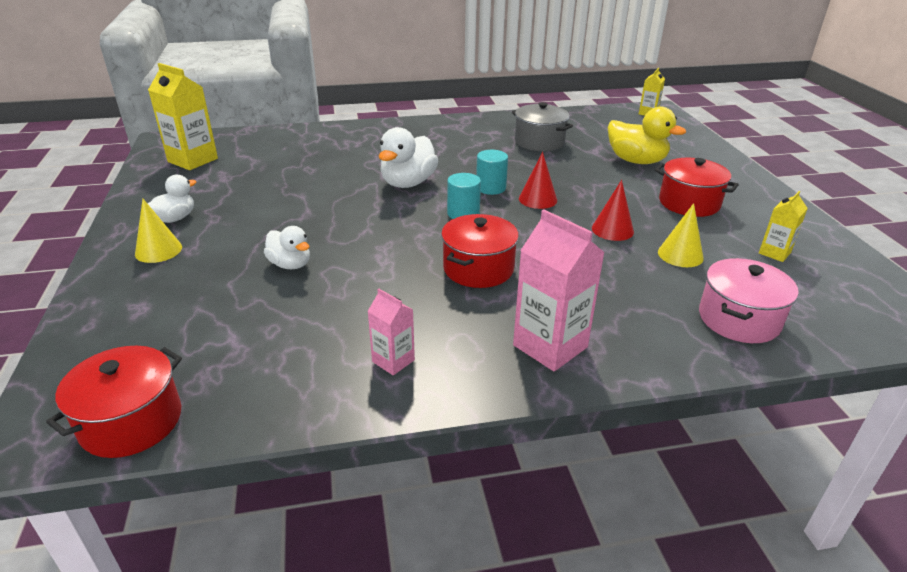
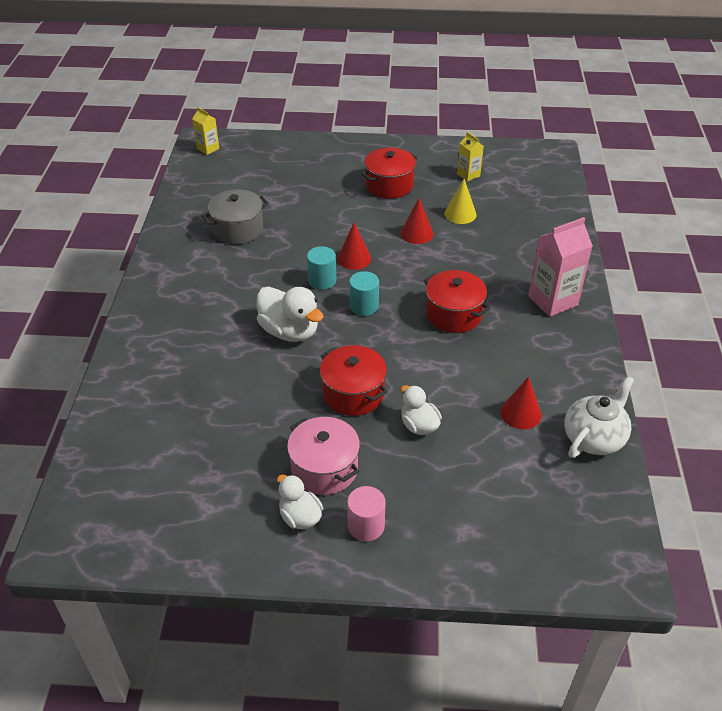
camera: 75 degrees left, 10 degrees up
red pot [46,346,182,458] -> red pot moved to [320,345,387,416]
yellow cone [135,199,182,263] -> pink cylinder [347,486,385,541]
yellow carton [148,63,218,170] -> none
white duck [264,226,310,269] -> white duck turned 90 degrees counterclockwise [401,385,442,435]
pink carton [368,289,415,375] -> none
yellow duck [608,106,686,164] -> none
pink pot [699,258,799,343] -> pink pot moved to [287,417,360,495]
none -> red cone [501,376,542,429]
none -> white teapot [565,376,634,458]

